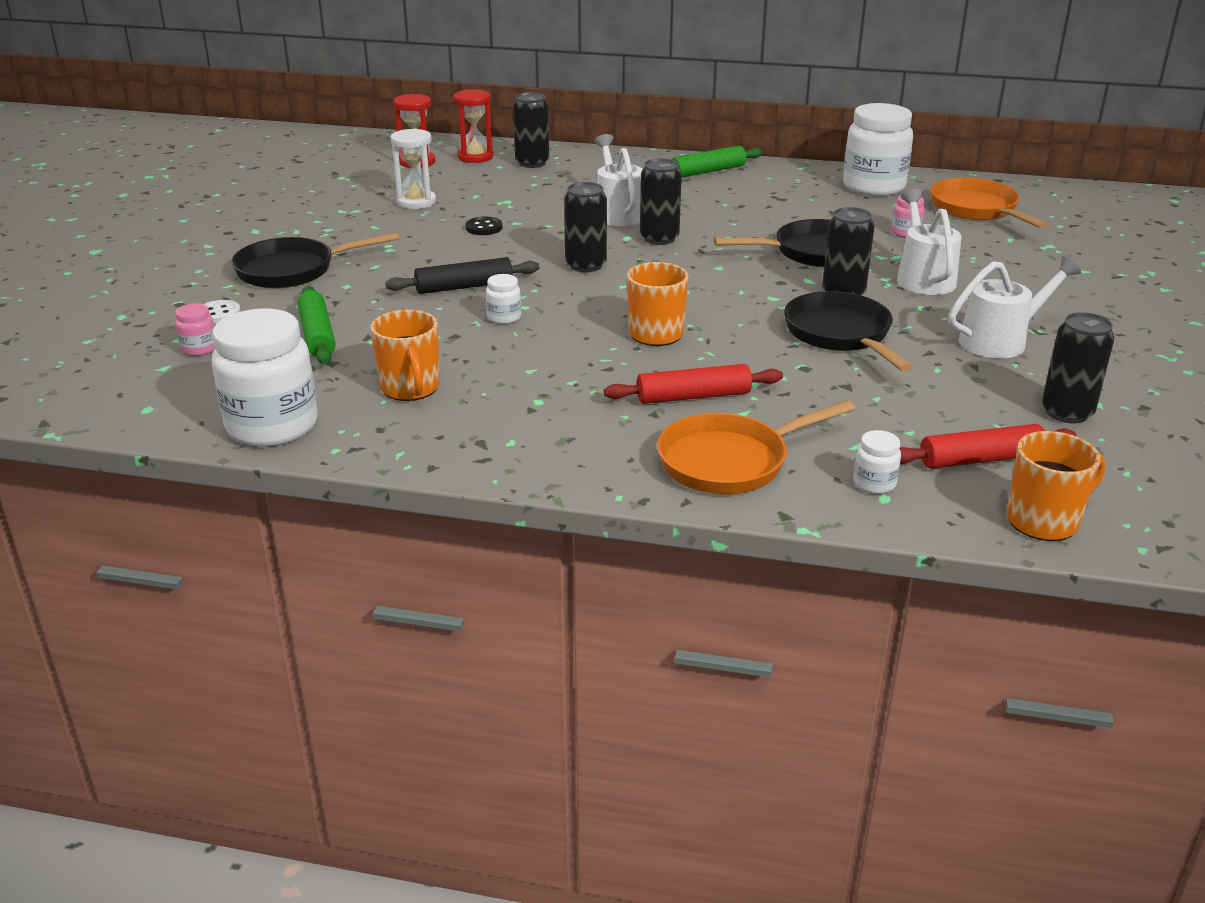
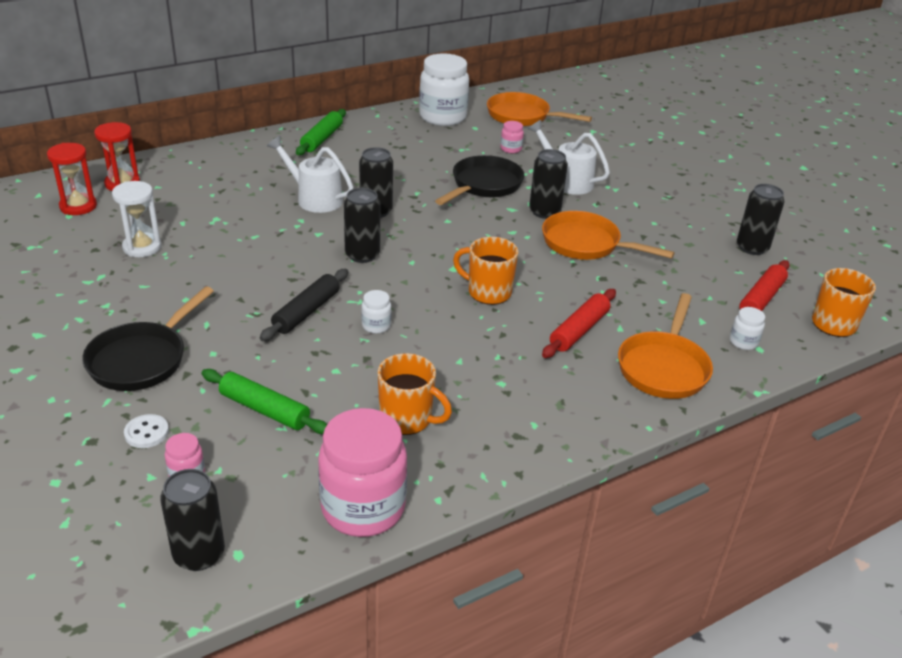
camera: 45 degrees left, 5 degrees up
white jar [212,309,318,447] -> pink jar [318,408,407,537]
black button [466,216,503,235] -> none
black can [513,92,549,168] -> black can moved to [160,469,225,571]
black pan [784,291,913,372] -> orange pan [542,211,675,260]
white watering can [949,256,1081,358] -> none

